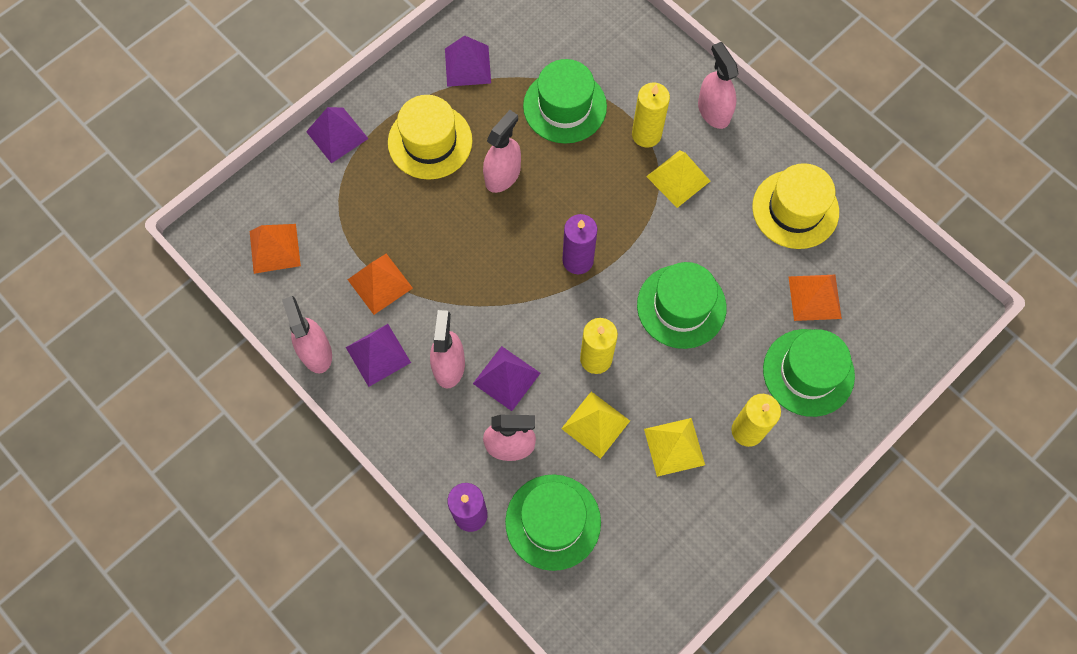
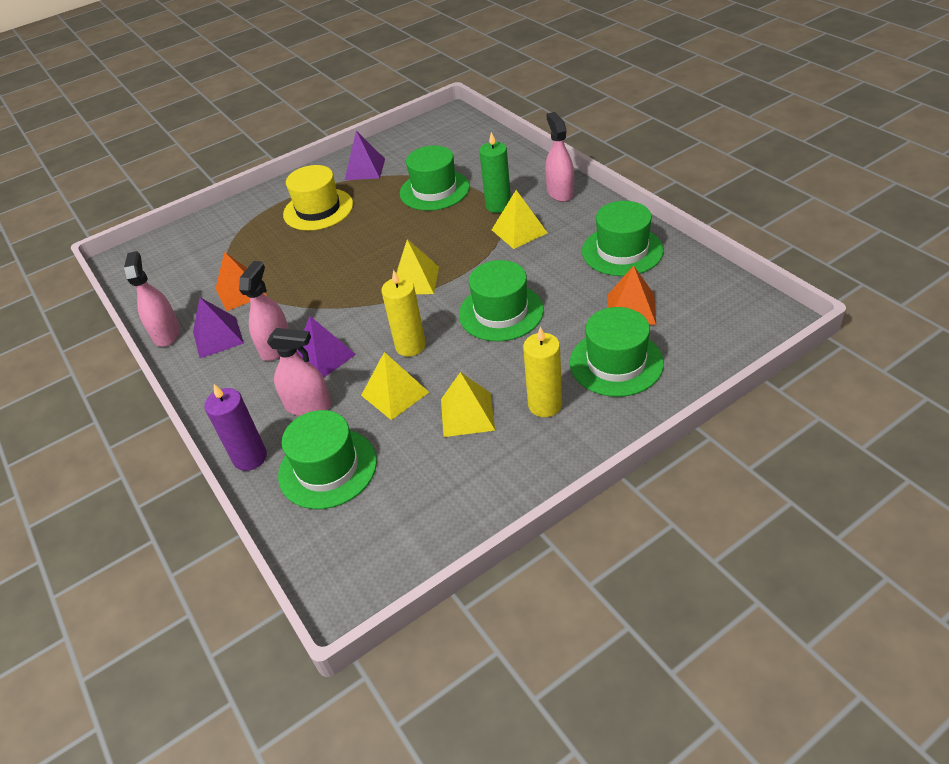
camera: 15 degrees right, 25 degrees down
orange pyramid [250,224,301,274] -> none
purple pyramid [306,107,369,163] -> none
pink spray bottle [483,110,521,193] -> none
purple candle [562,214,598,274] -> yellow pyramid [396,239,439,294]
yellow candle [632,82,670,148] -> green candle [479,132,511,213]
yellow hat [752,163,839,249] -> green hat [582,201,664,276]

